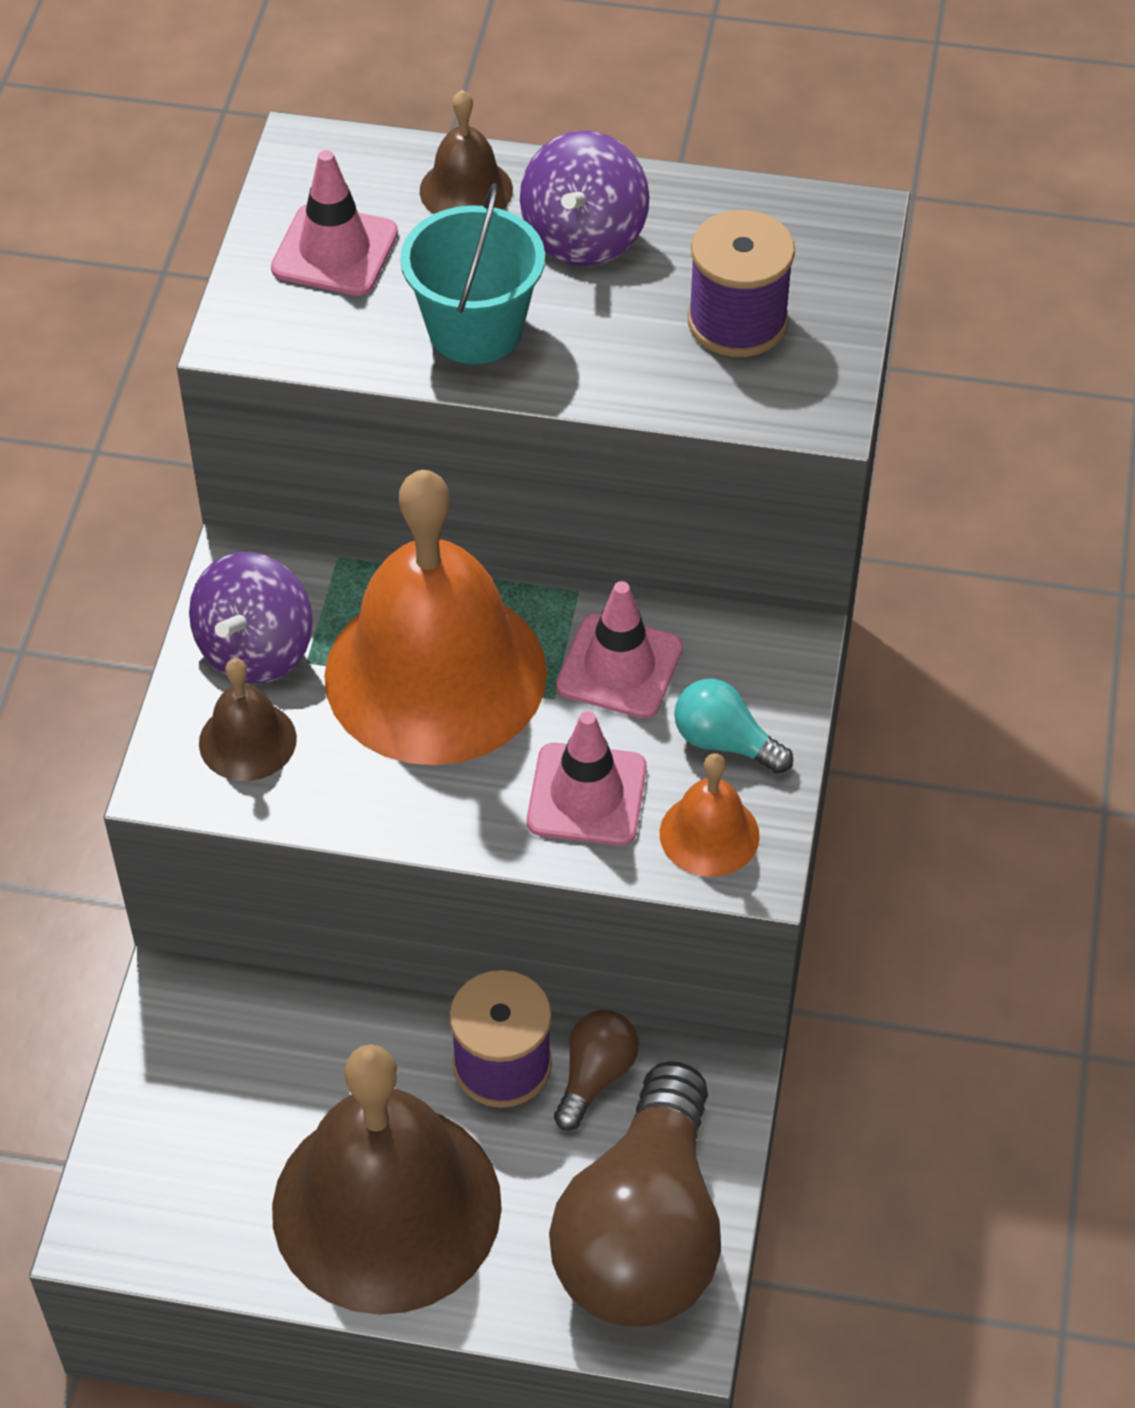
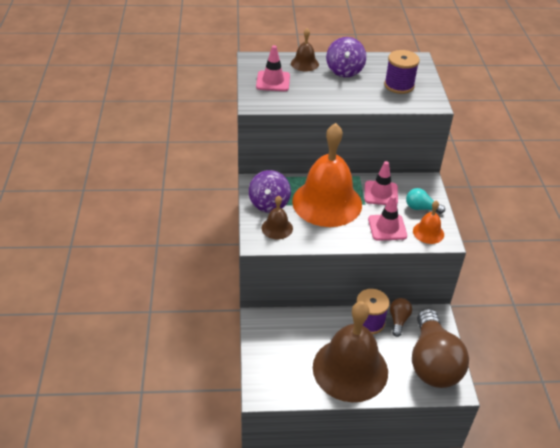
camera: 15 degrees left, 10 degrees down
turquoise bucket [400,183,545,364] -> none

